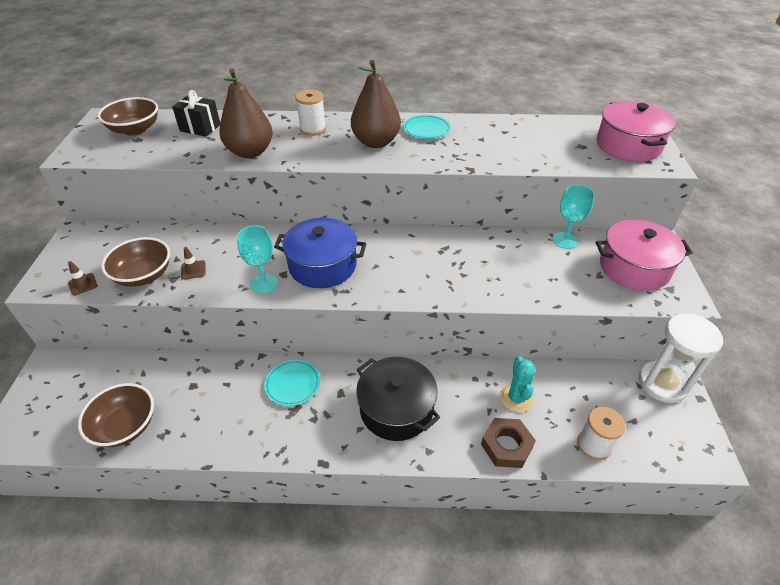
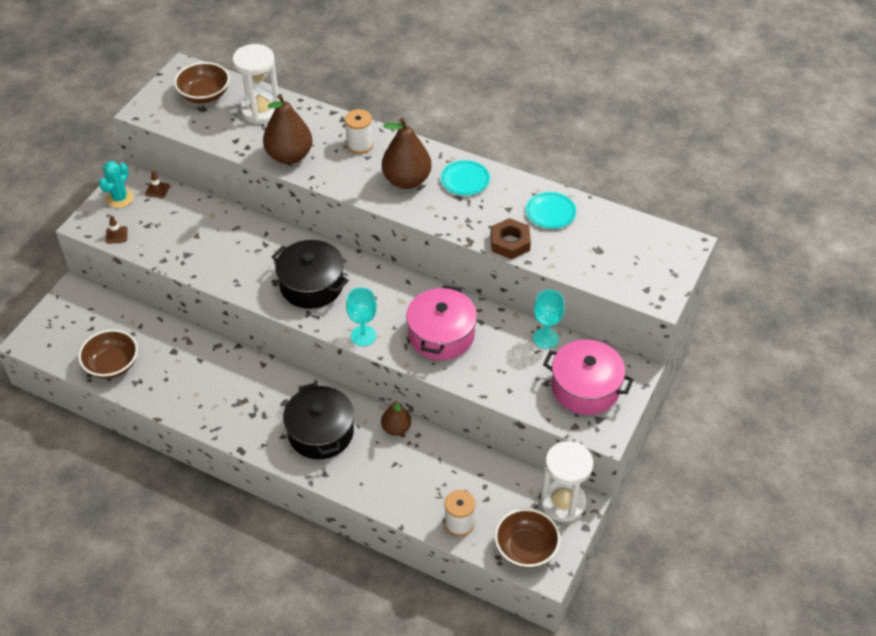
camera: 25 degrees right, 5 degrees up
brown bowl [101,237,170,287] -> brown bowl moved to [495,508,560,568]
black gift [172,90,220,137] -> white hourglass [232,44,280,124]
brown traffic cone [181,247,206,280] -> brown traffic cone moved to [145,170,170,198]
turquoise goblet [237,225,278,294] -> turquoise goblet moved to [346,287,377,346]
turquoise plate [264,360,320,406] -> turquoise plate moved to [526,192,576,229]
blue pot [274,218,367,288] -> black pot [272,240,349,309]
brown nut [481,418,536,468] -> brown nut moved to [491,218,531,259]
turquoise cactus [500,357,536,412] -> turquoise cactus moved to [99,161,134,208]
pink pot [597,101,676,162] -> pink pot moved to [406,285,477,360]
none -> brown pear [381,400,411,436]

